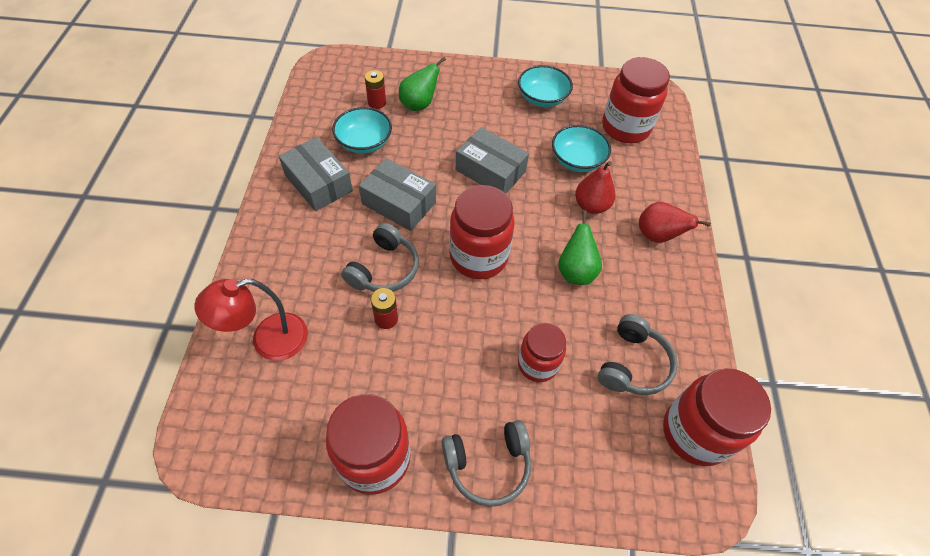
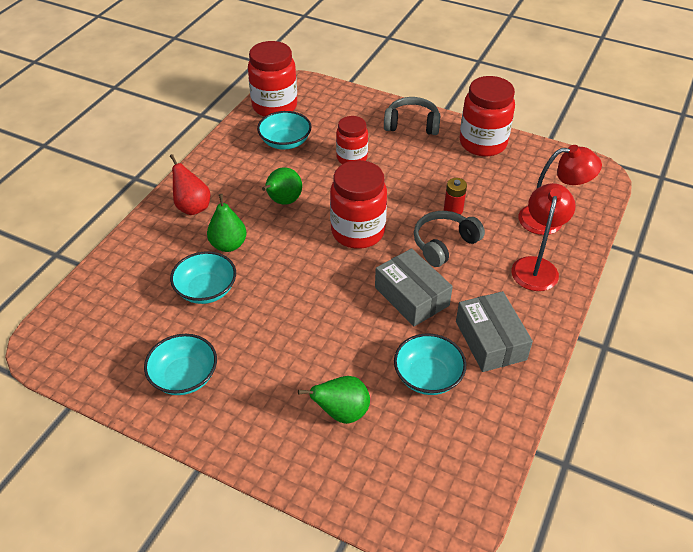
camera: 155 degrees left, 10 degrees down
red battery [365,70,386,109] -> none
grey box [455,127,529,194] -> none
red pear [575,161,615,214] -> green pear [207,194,247,252]
grey headphones [598,314,678,395] -> turquoise bowl [257,111,312,149]
red jar [602,57,670,143] -> none
none -> red lamp [511,183,576,291]

